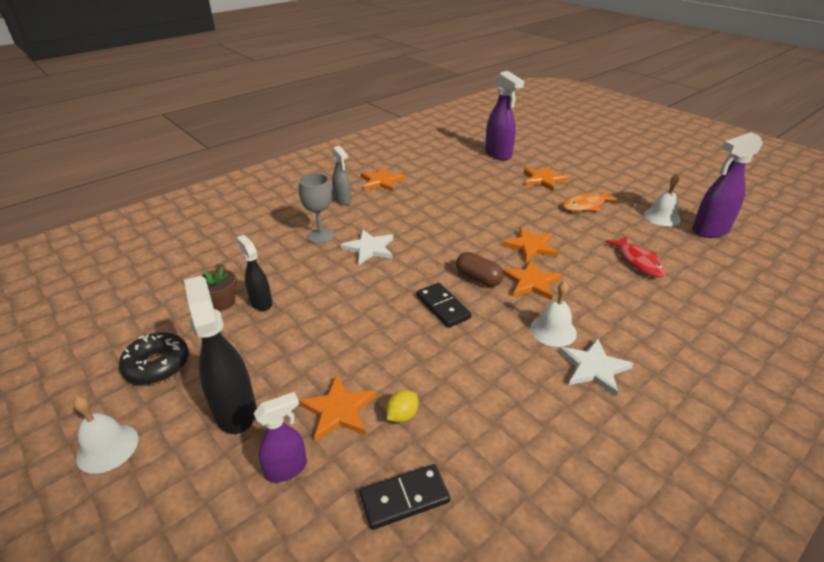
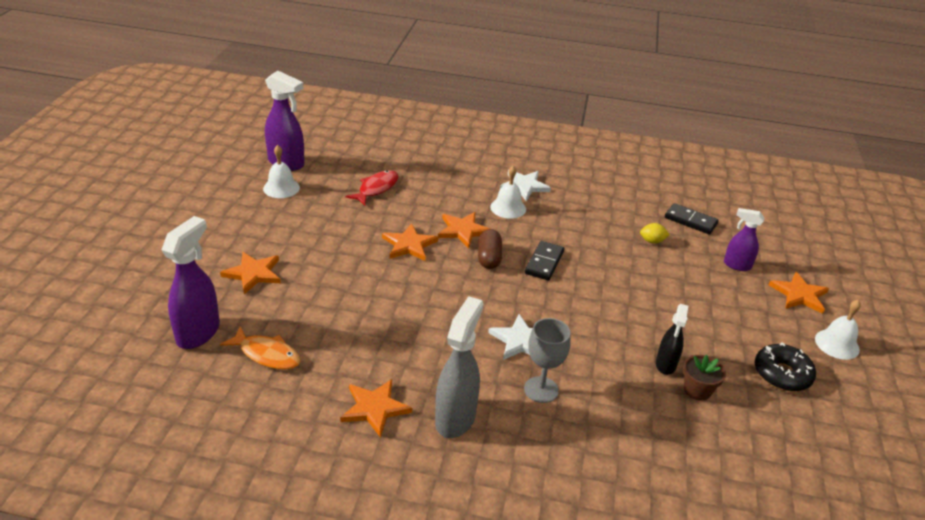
camera: 130 degrees left, 0 degrees up
black spray bottle [184,276,256,434] -> none
orange star [299,375,376,441] -> orange star moved to [769,272,829,314]
grey spray bottle [332,146,351,205] -> grey spray bottle [435,296,483,438], size x1.64
orange fish [562,190,619,211] -> orange fish moved to [220,327,301,370]

